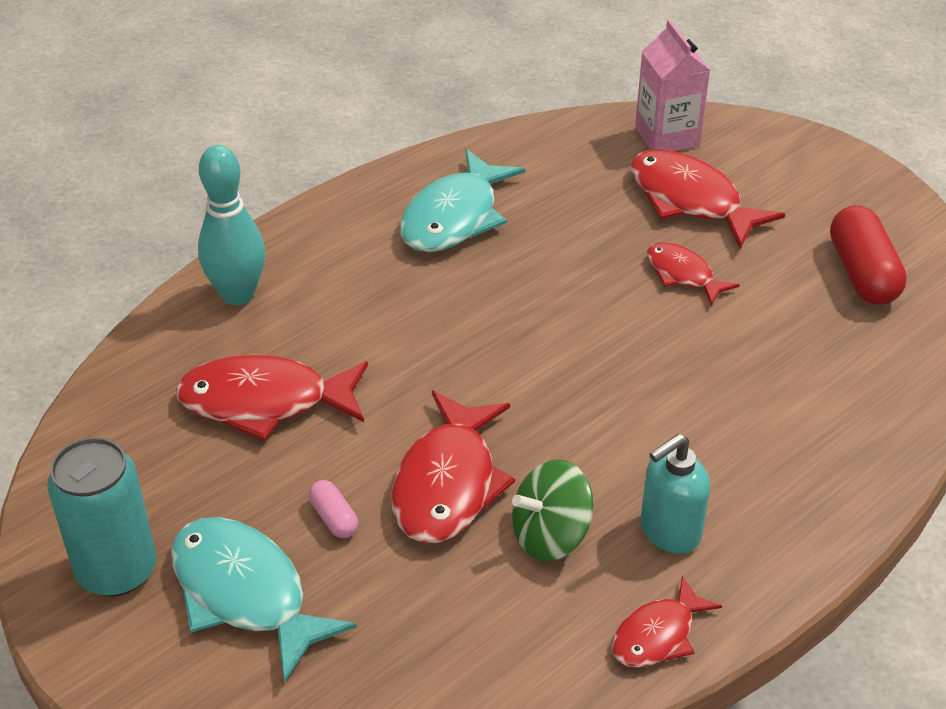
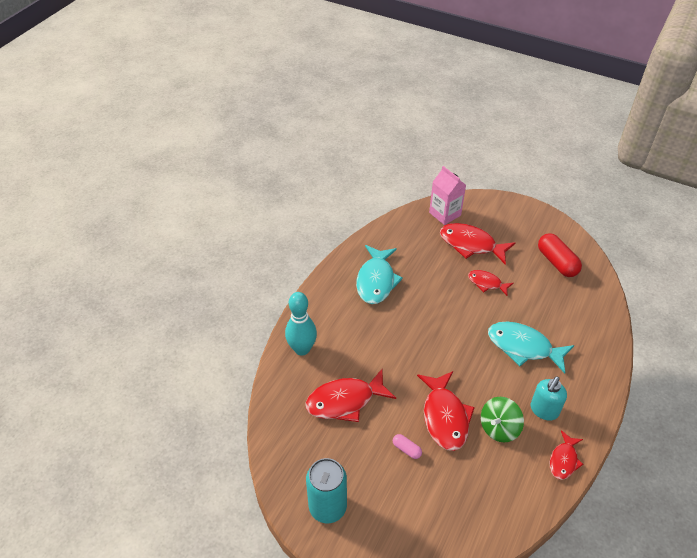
camera: 20 degrees left, 5 degrees up
turquoise fish [171,517,356,683] -> turquoise fish moved to [488,322,574,373]

